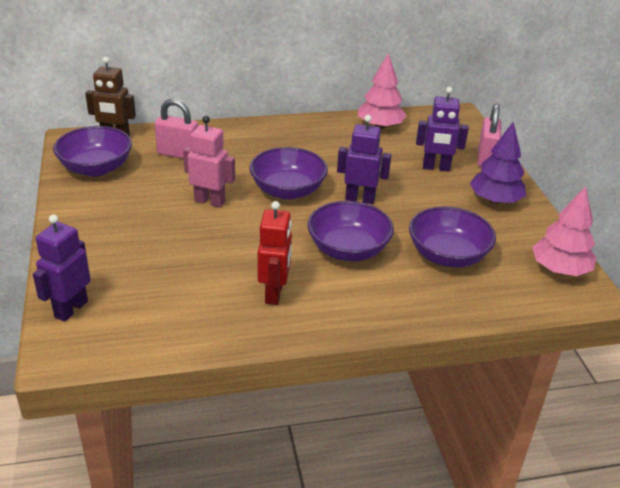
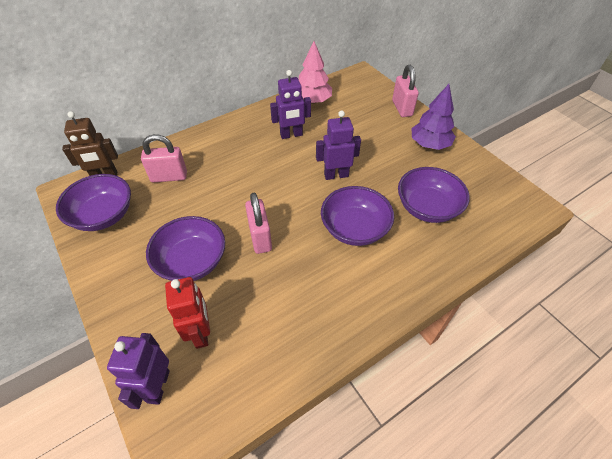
camera: 20 degrees left, 15 degrees up
pink robot [183,116,235,208] -> none
purple bowl [250,147,328,200] -> purple bowl moved to [146,216,225,281]
red robot [258,201,292,305] -> red robot moved to [165,277,210,349]
purple robot [416,87,469,172] -> purple robot moved to [270,70,311,139]
pink tree [532,186,596,276] -> none
none -> pink padlock [245,193,272,254]

